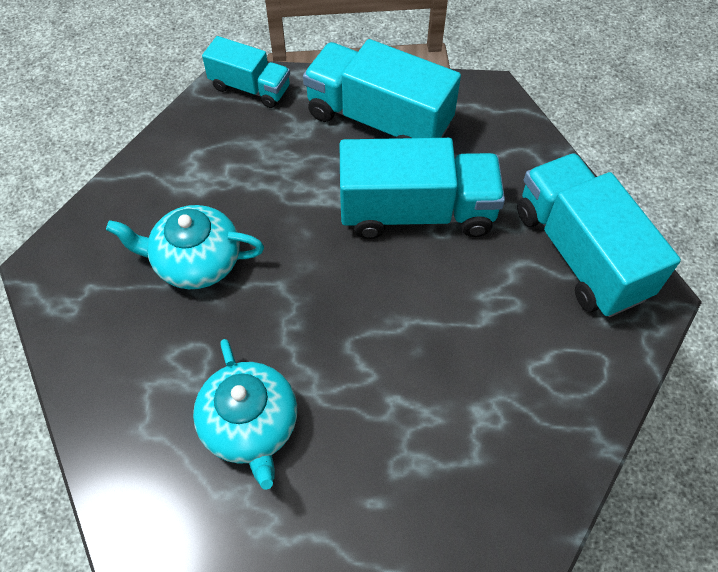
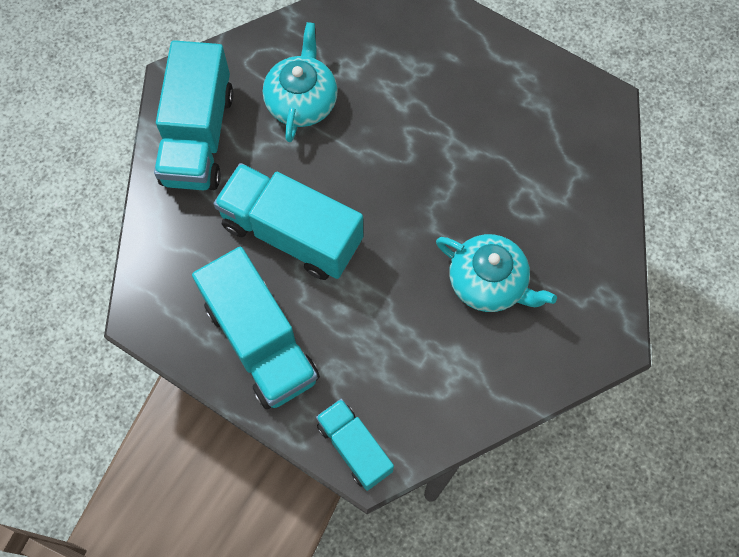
camera: 150 degrees left, 10 degrees up
turquoise teapot [193,339,297,490] -> turquoise teapot moved to [263,22,338,142]

